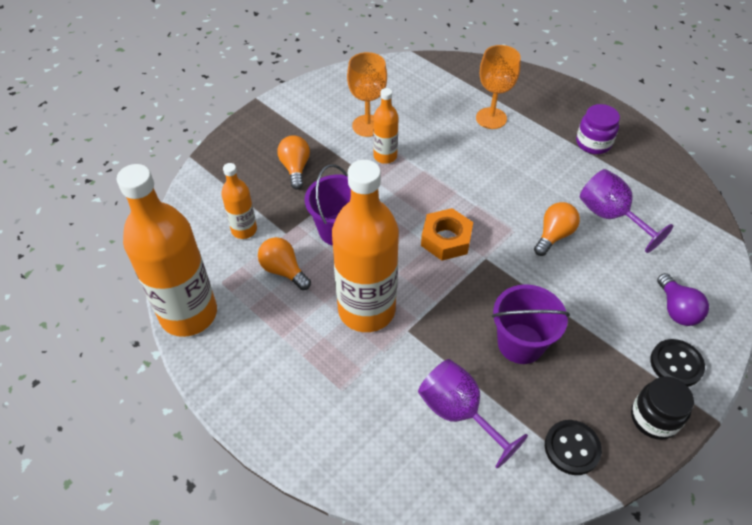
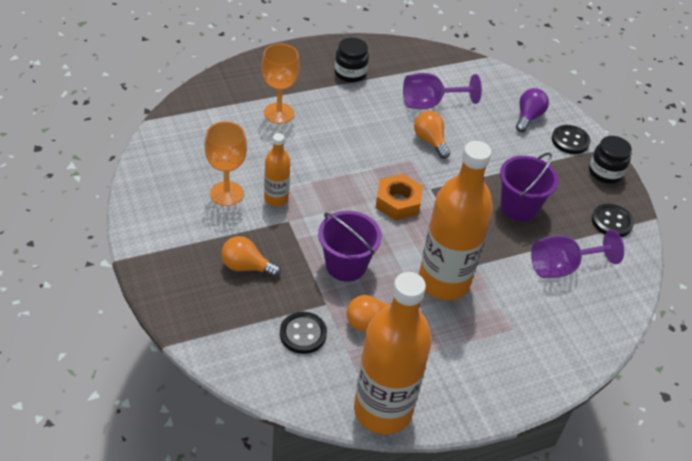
camera: 70 degrees left, 5 degrees down
orange bottle [221,163,257,239] -> black button [280,312,327,354]
purple jar [576,104,620,154] -> black jar [335,37,369,82]
purple light bulb [657,273,709,326] -> purple light bulb turned 75 degrees counterclockwise [516,88,549,132]

